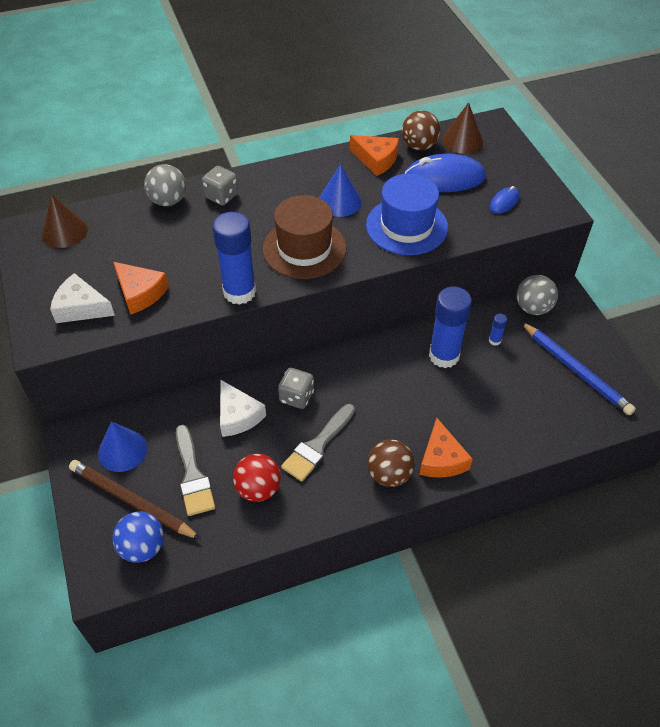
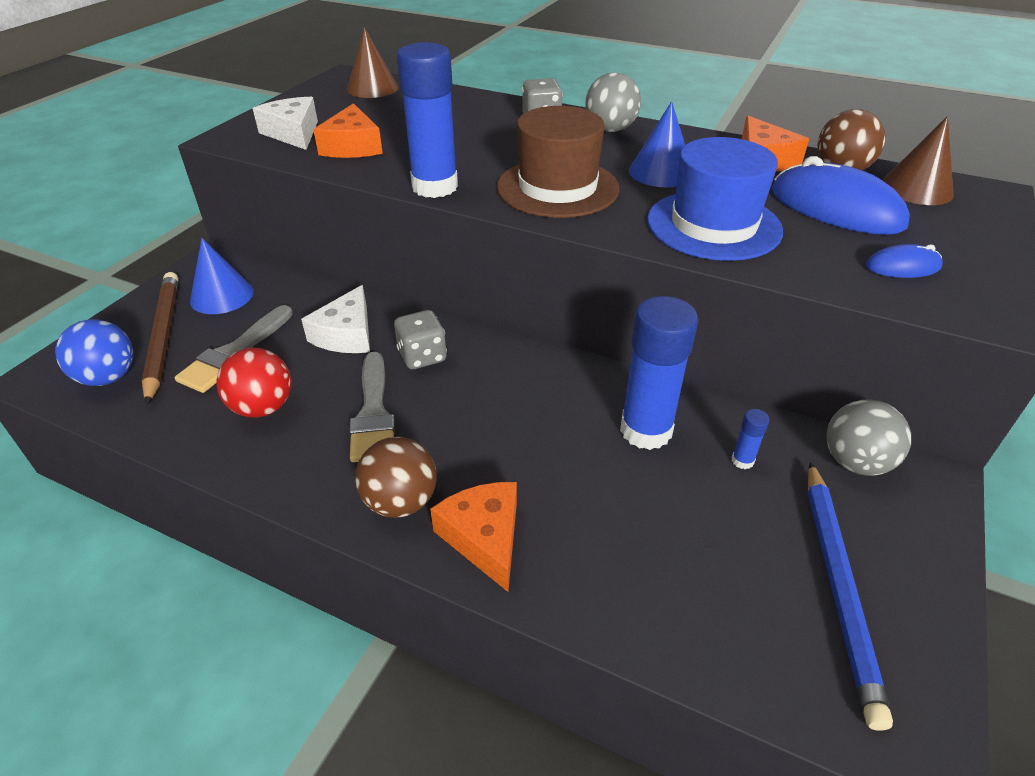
camera: 45 degrees right, 10 degrees down
grey ball [144,164,186,206] -> grey ball moved to [585,72,641,132]
grey brush [281,404,355,482] -> grey brush turned 90 degrees counterclockwise [349,352,395,462]
orange cheese [420,418,473,478] -> orange cheese turned 120 degrees clockwise [430,482,517,592]

